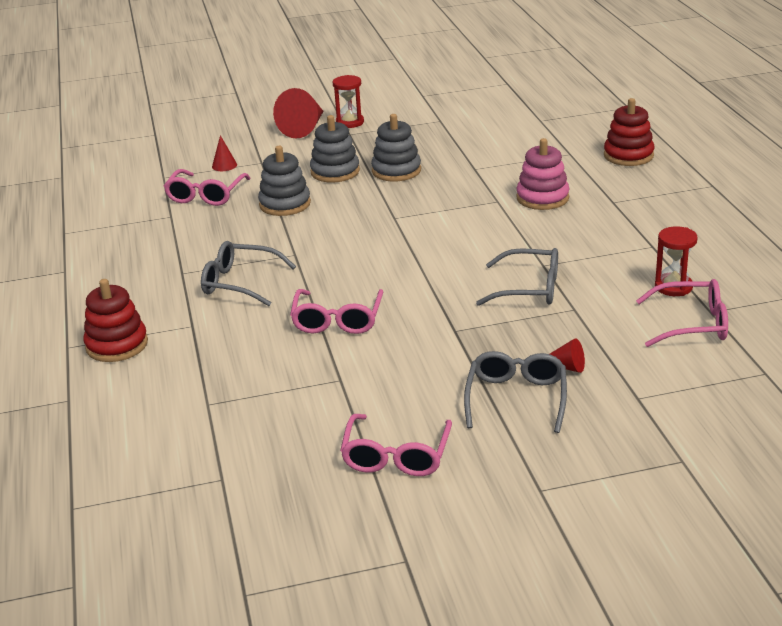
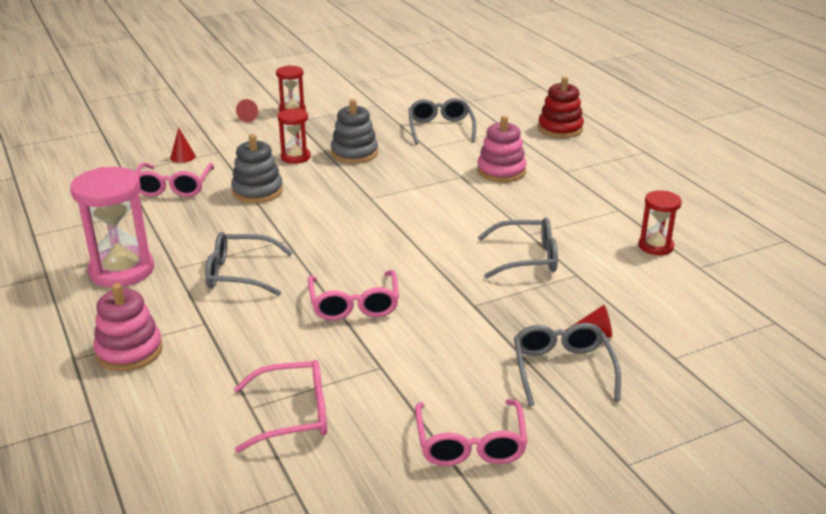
camera: 15 degrees left, 0 degrees up
red stacking toy [83,279,148,362] -> pink stacking toy [93,283,163,371]
red cone [273,88,323,139] -> red cone [236,99,258,122], size x0.49
grey stacking toy [310,115,360,183] -> red hourglass [278,108,311,164]
pink glasses [636,279,728,347] -> pink glasses moved to [234,360,327,453]
none -> pink hourglass [70,167,154,287]
none -> grey glasses [409,98,476,145]

